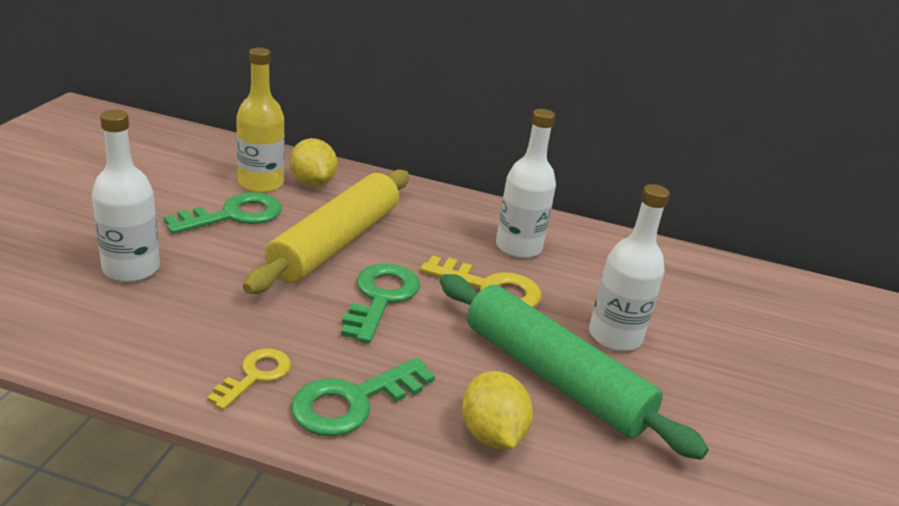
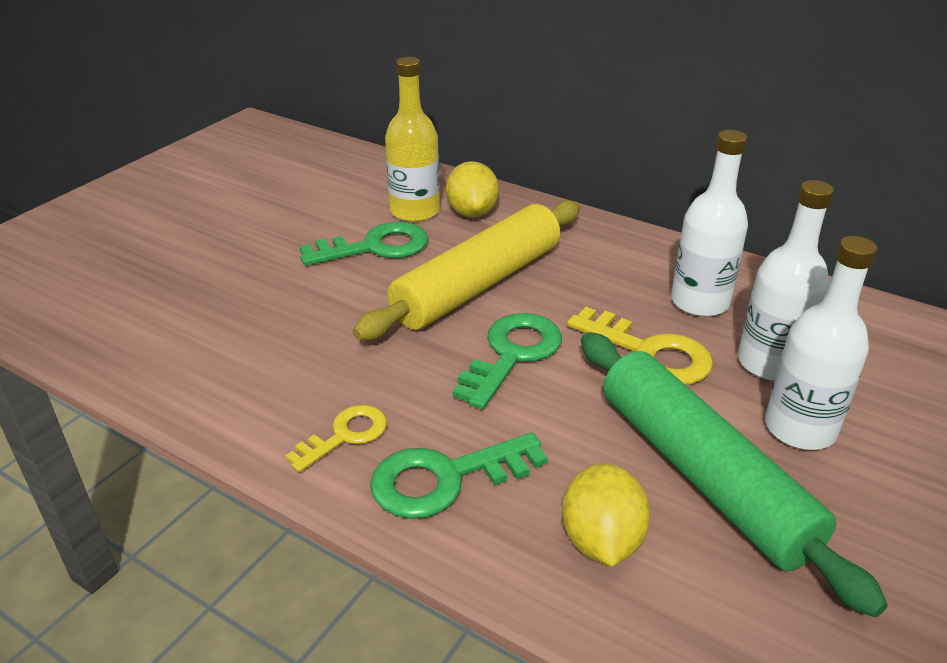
camera: 20 degrees right, 5 degrees up
white bottle [92,110,160,282] -> white bottle moved to [738,180,834,381]

